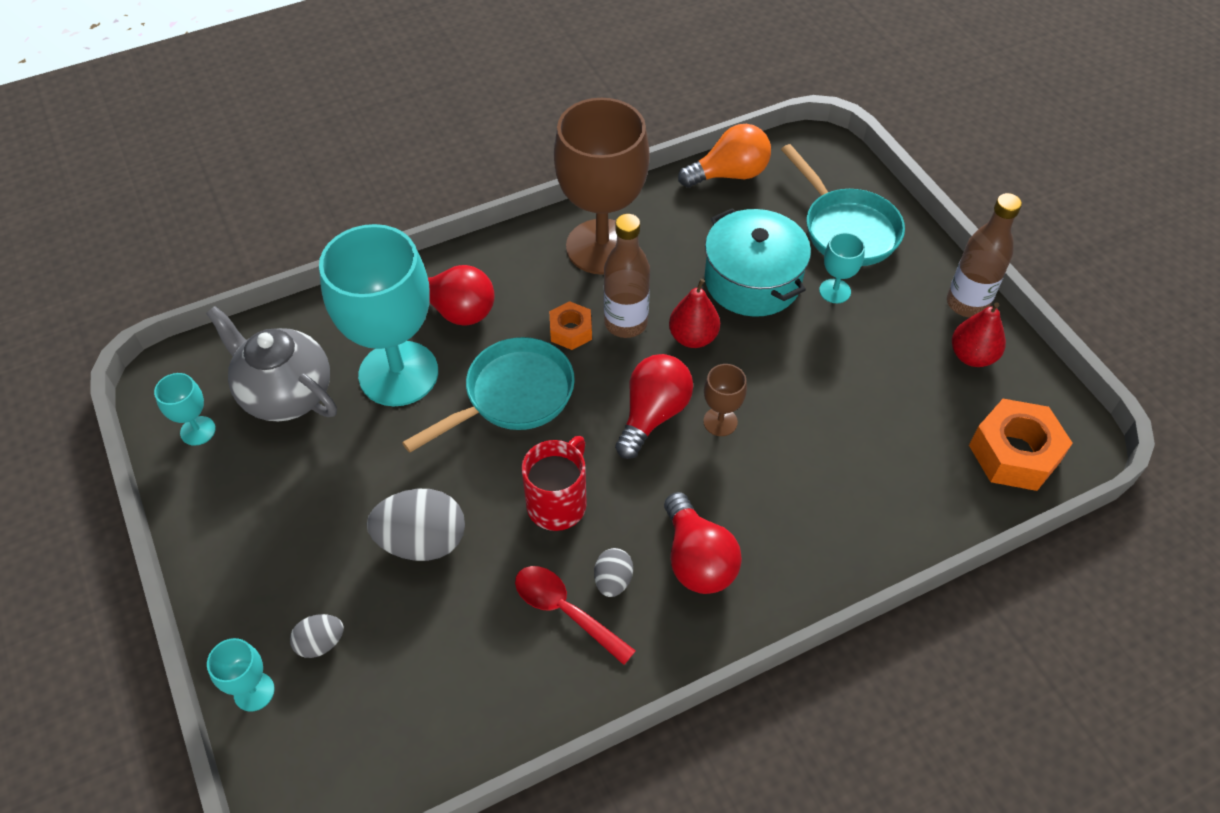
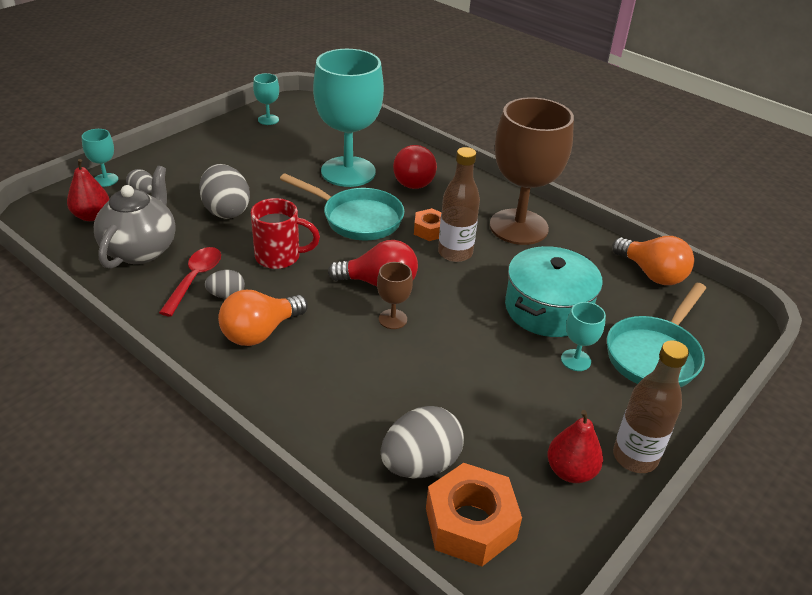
camera: 65 degrees right, 15 degrees down
grey teapot [206,306,337,422] -> grey teapot moved to [94,166,176,269]
red light bulb [664,492,742,594] -> orange light bulb [218,290,308,346]
red pear [669,279,720,348] -> red pear moved to [67,159,109,221]
none -> grey egg [381,406,464,479]

